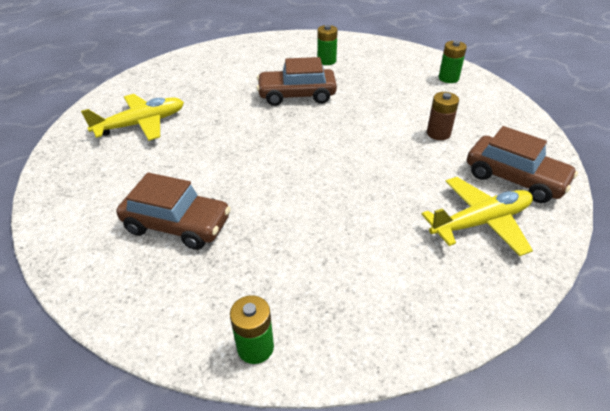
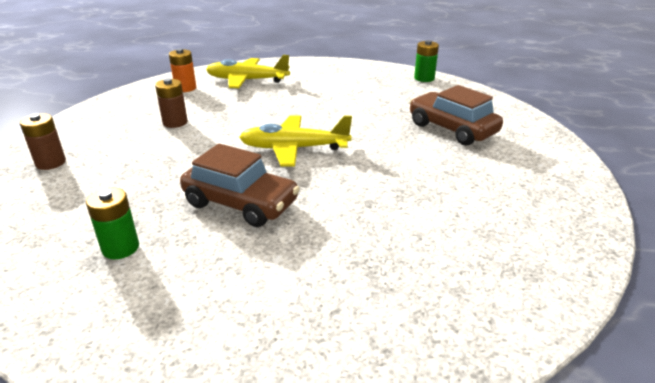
camera: 150 degrees left, 10 degrees down
yellow plane [81,94,184,141] -> yellow plane moved to [239,116,352,167]
green battery [439,41,467,83] -> brown battery [20,113,66,170]
brown car [467,126,578,203] -> orange battery [169,49,196,92]

